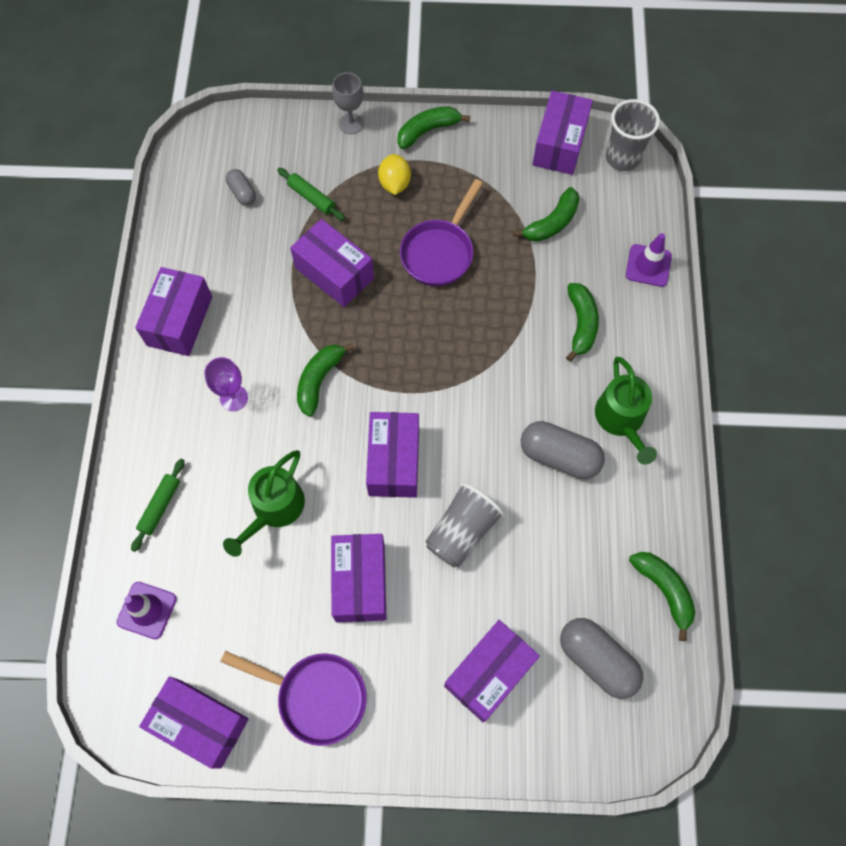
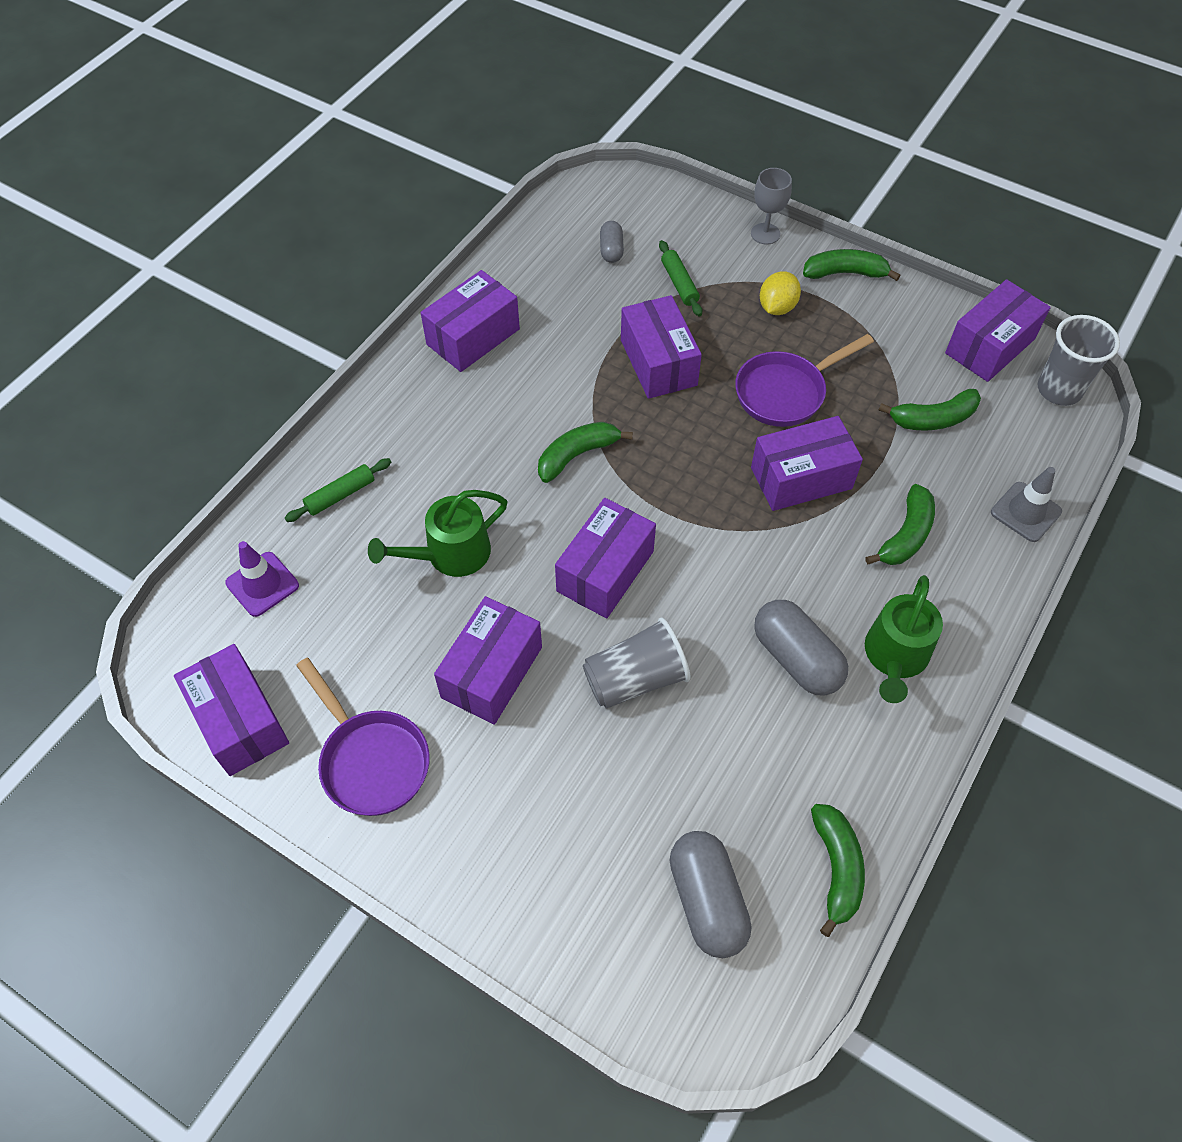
camera: 30 degrees right, 10 degrees down
purple goblet [204,357,248,411] -> none
purple box [444,620,540,722] -> purple box moved to [751,416,863,511]
purple traffic cone [626,233,672,287] -> grey traffic cone [991,467,1062,542]

